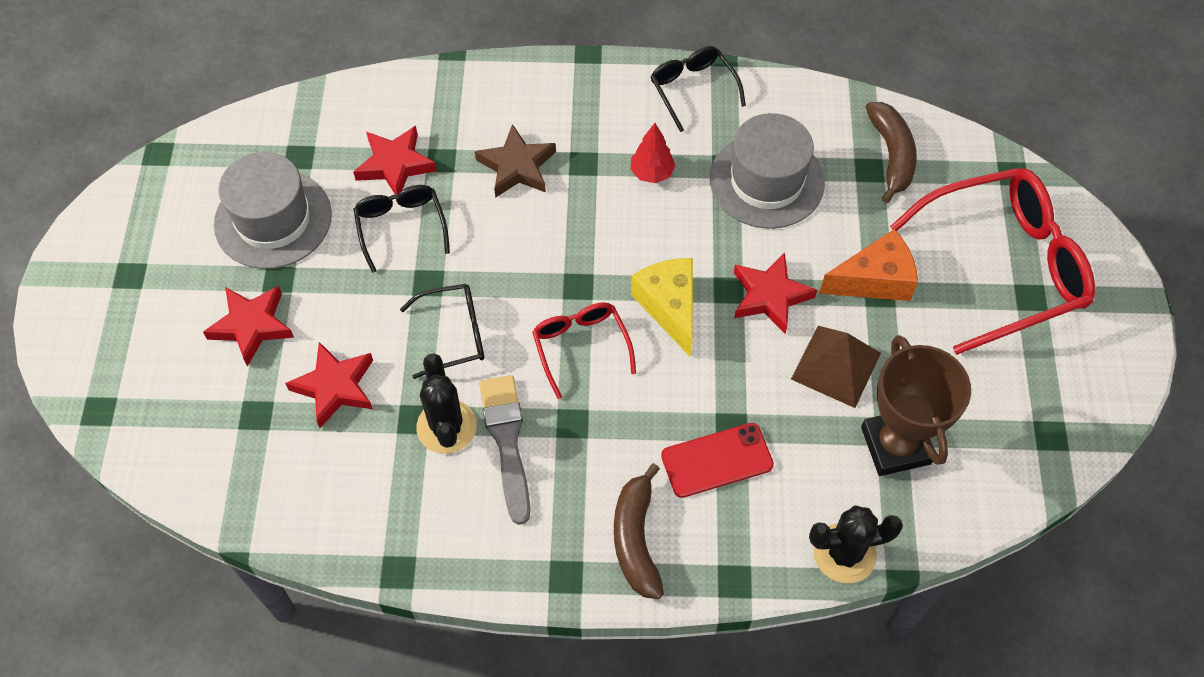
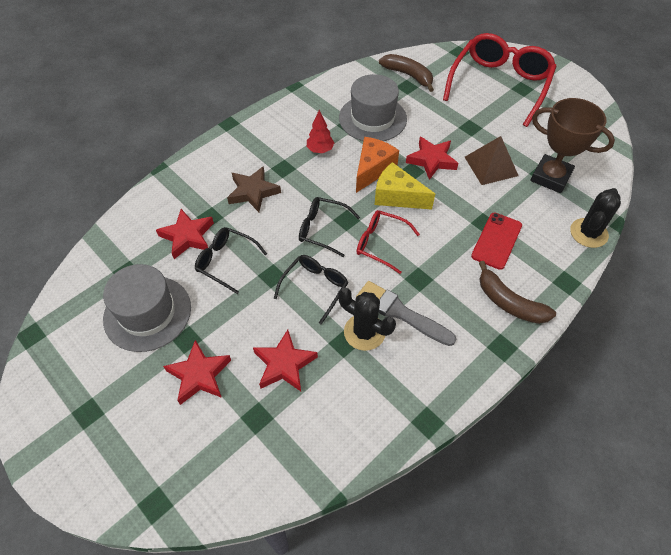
camera: 45 degrees left, 5 degrees down
black glasses [651,46,746,132] -> black glasses moved to [299,197,360,257]
orange cheese [819,229,918,301] -> orange cheese moved to [356,137,399,193]

